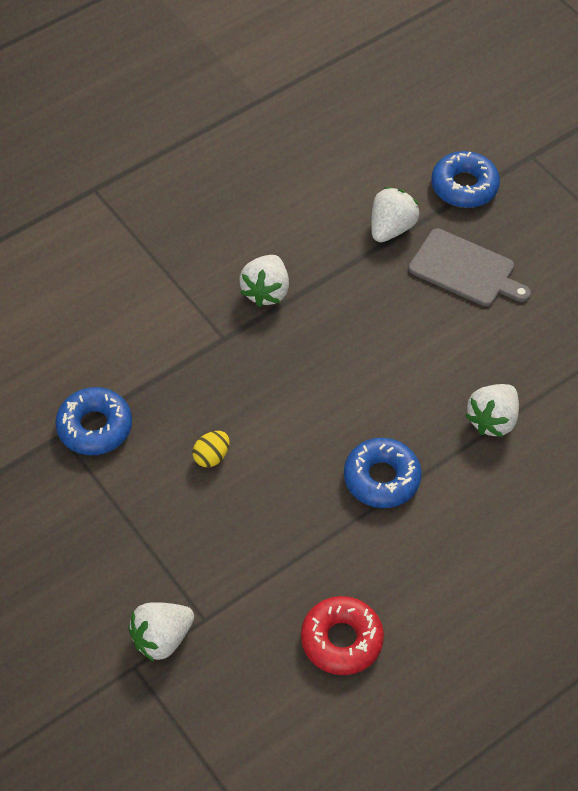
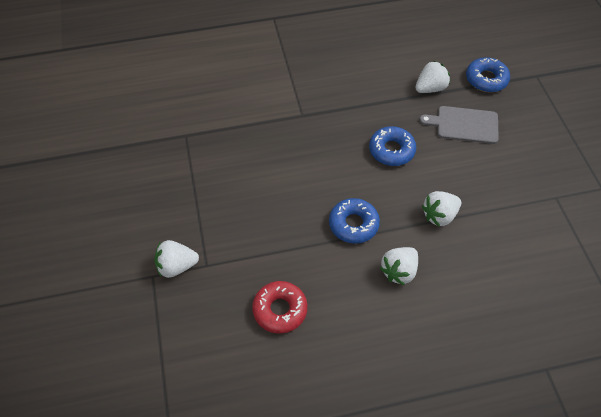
camera: 25 degrees right, 0 degrees up
blue donut [55,387,132,455] -> blue donut moved to [369,126,416,166]
yellow egg [193,431,229,467] -> none
white strawberry [239,255,289,307] -> white strawberry moved to [380,247,418,285]
grey cutting board [409,228,531,306] -> grey cutting board turned 135 degrees clockwise [419,106,499,144]

